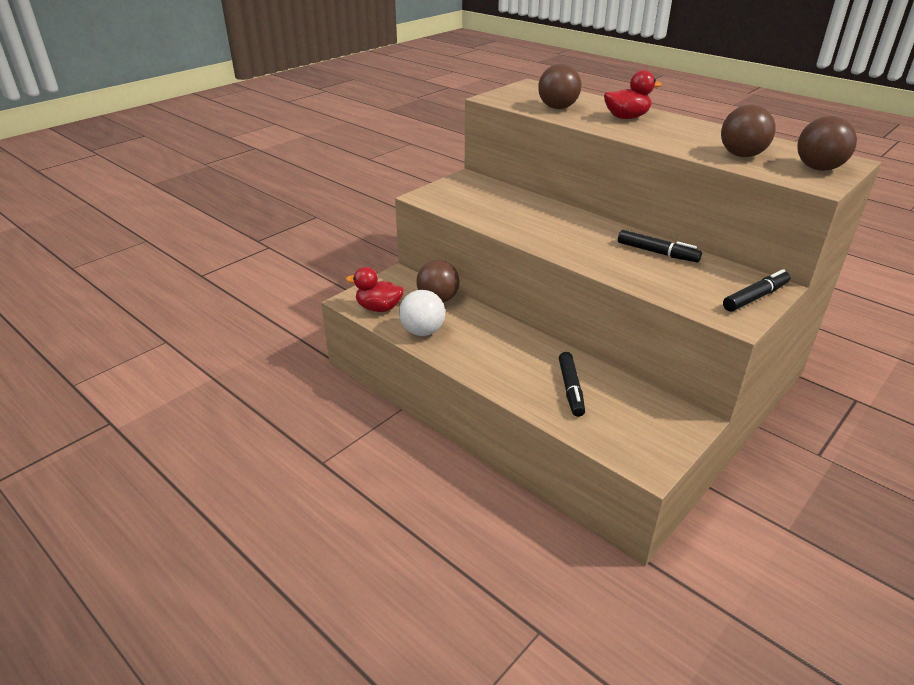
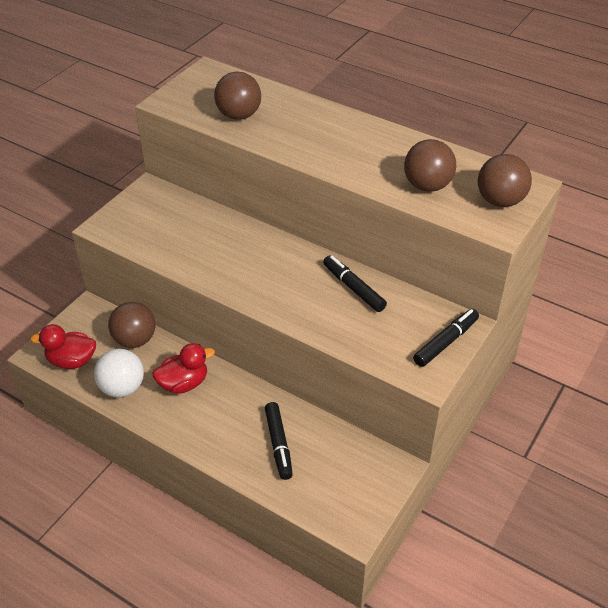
camera: 10 degrees left, 10 degrees up
red duck [604,70,662,119] -> red duck moved to [153,343,215,394]
black marker [618,230,702,262] -> black marker turned 150 degrees counterclockwise [323,255,387,312]

